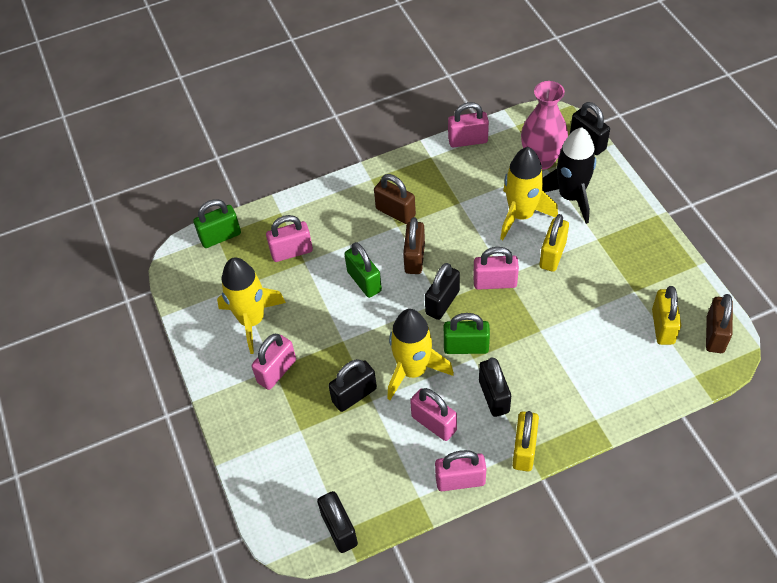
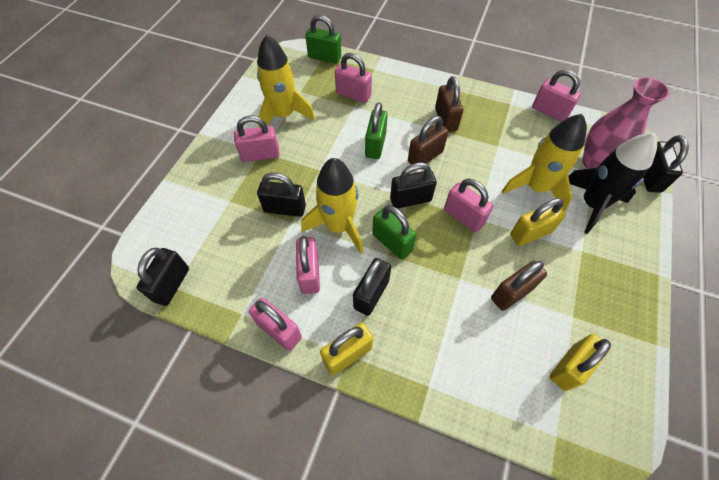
camera: 40 degrees right, 5 degrees up
brown padlock [706,294,733,353] -> brown padlock moved to [491,261,547,311]

